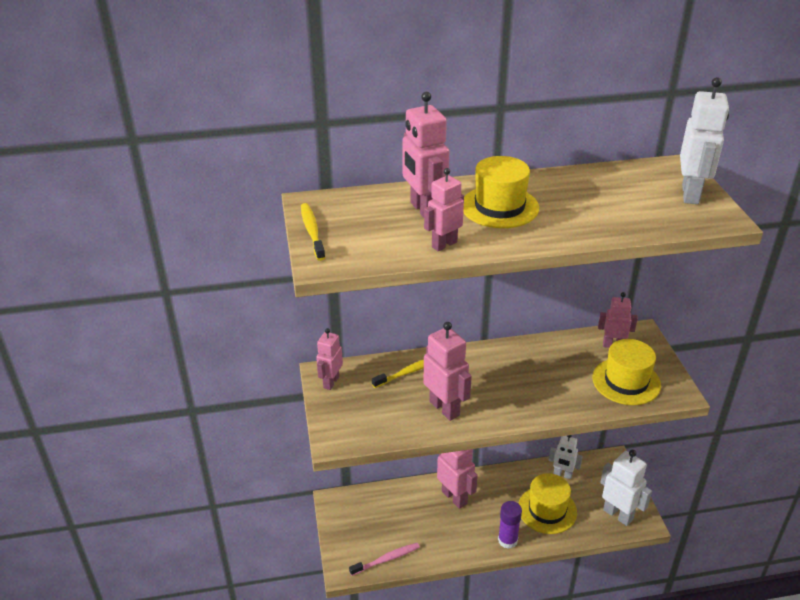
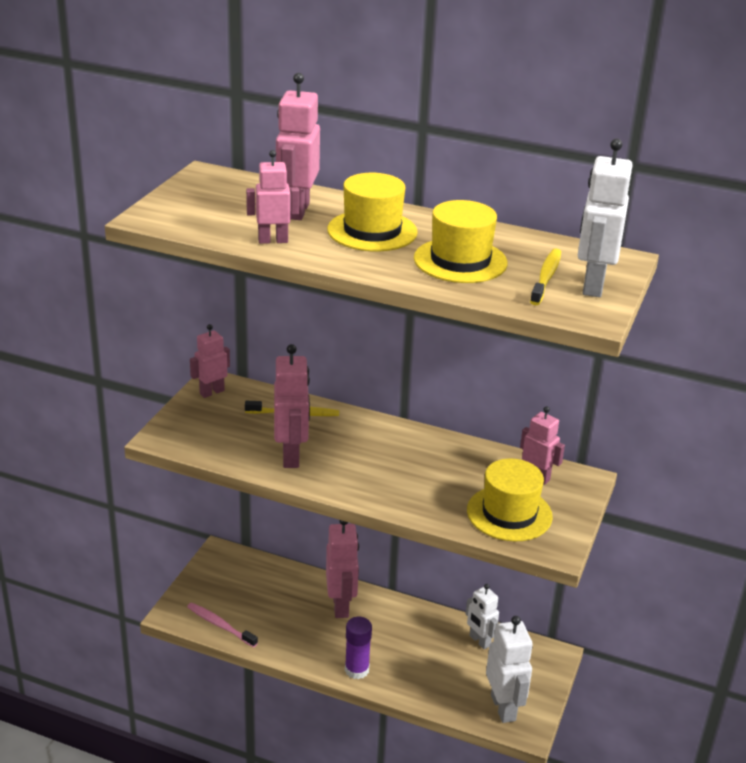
camera: 30 degrees right, 5 degrees down
yellow toothbrush [301,203,325,261] -> yellow toothbrush moved to [530,248,561,305]
pink toothbrush [349,542,420,576] -> pink toothbrush turned 150 degrees counterclockwise [187,603,258,648]
yellow hat [518,473,577,534] -> yellow hat moved to [414,200,508,283]
white robot [680,77,729,204] -> white robot turned 150 degrees clockwise [578,139,632,297]

